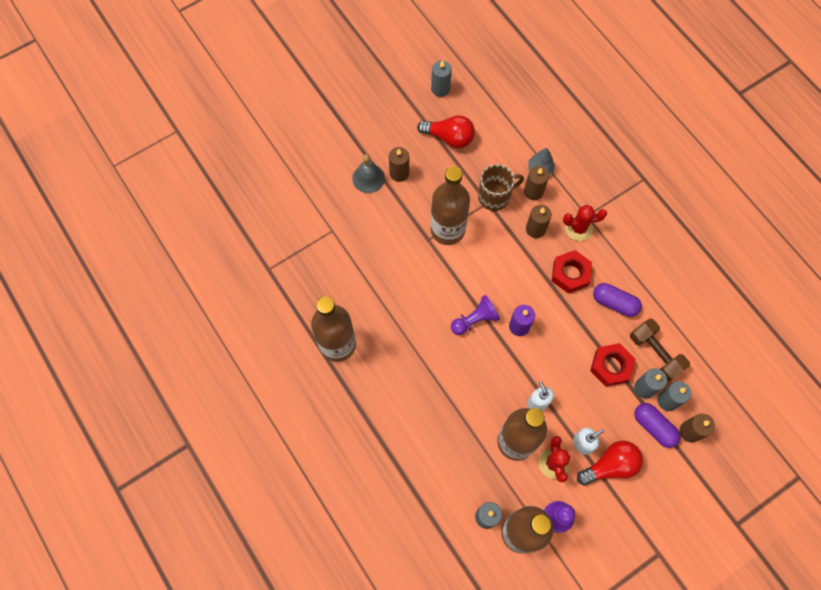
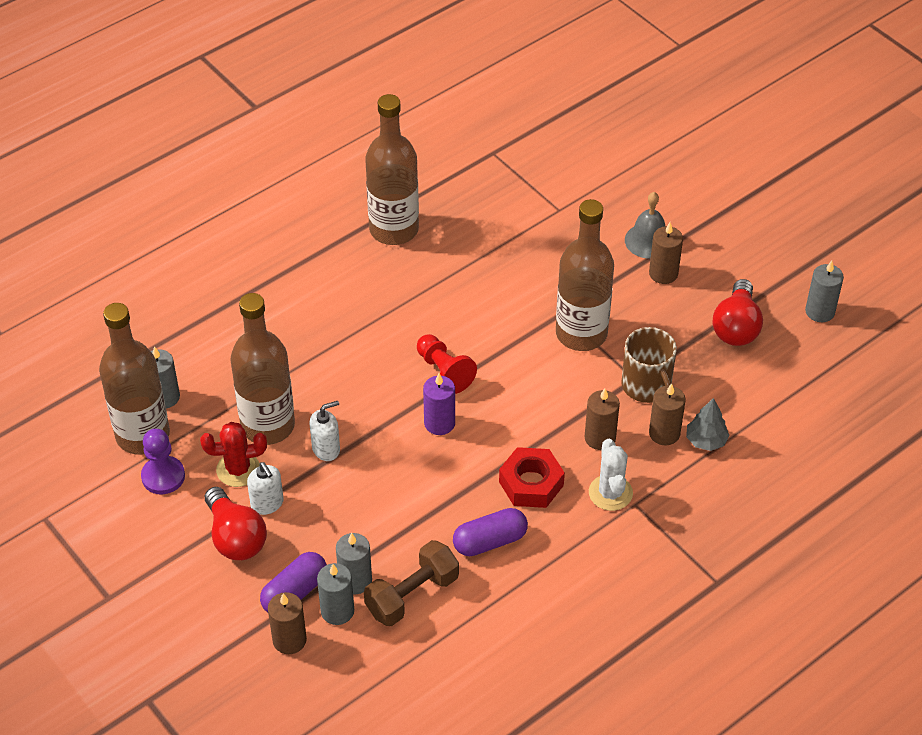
camera: 85 degrees right, 20 degrees down
purple pawn [451,295,500,335] -> red pawn [417,334,477,394]
red cactus [563,205,607,241] -> white cactus [589,439,633,511]
red nut [590,343,636,387] -> none
purple capsule [593,283,642,317] -> purple capsule turned 45 degrees clockwise [453,508,528,556]

